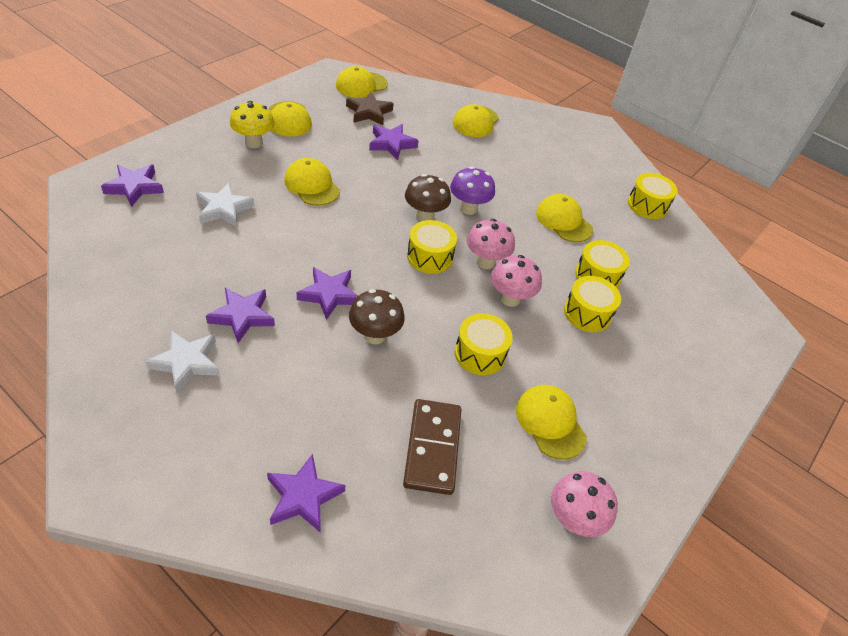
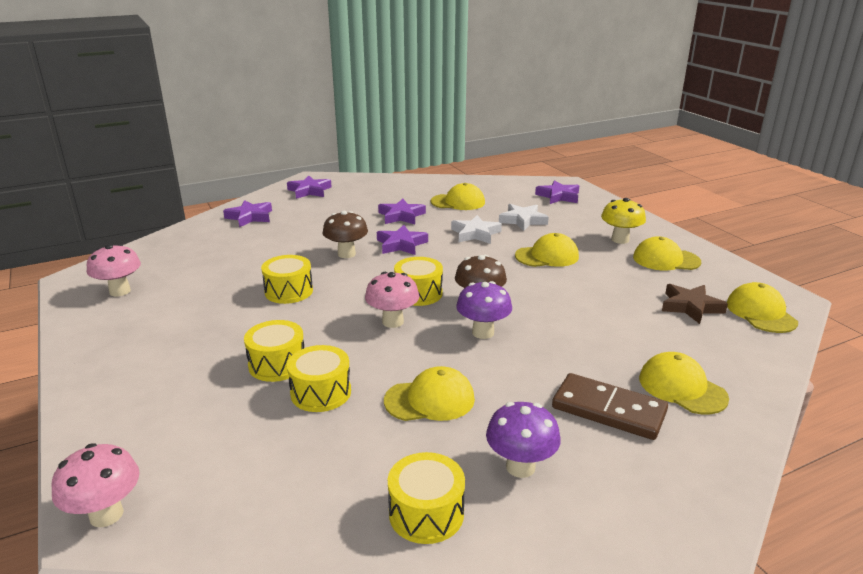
camera: 120 degrees right, 20 degrees down
white star [146,330,220,393] -> white star moved to [451,215,502,244]
purple star [369,124,419,160] -> purple star moved to [287,175,331,199]
brown domino [403,399,461,495] -> brown domino moved to [552,373,668,440]
pink mushroom [491,255,542,307] -> pink mushroom moved to [51,443,139,527]
yellow cap [516,385,587,460] -> yellow cap moved to [431,183,485,210]
none -> purple mushroom [486,402,561,478]

